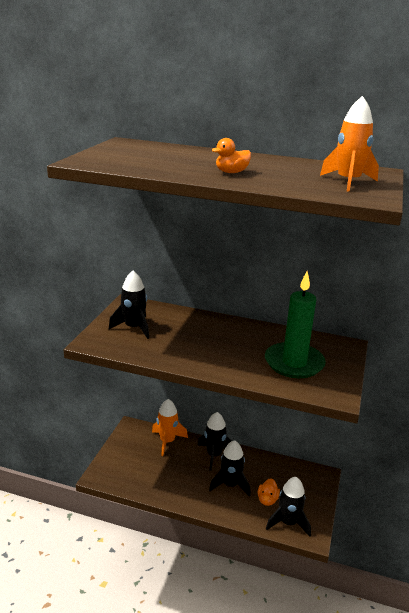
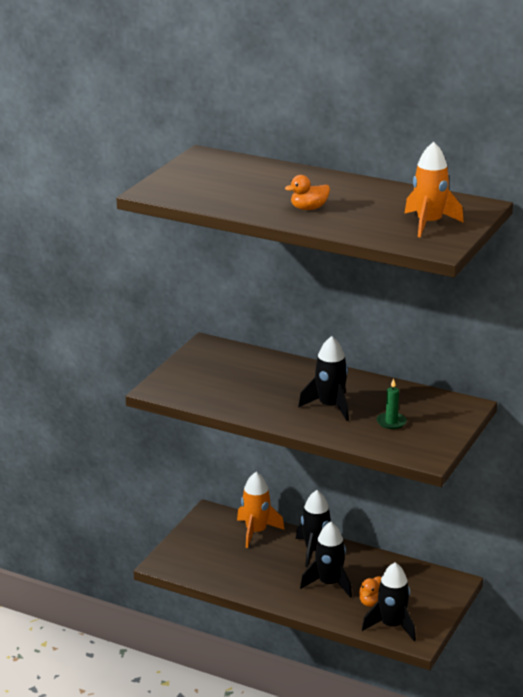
camera: 10 degrees right, 0 degrees up
black rocket [109,271,149,339] -> black rocket moved to [298,336,349,421]
green candle [265,271,326,378] -> green candle [377,378,407,429], size x0.42

